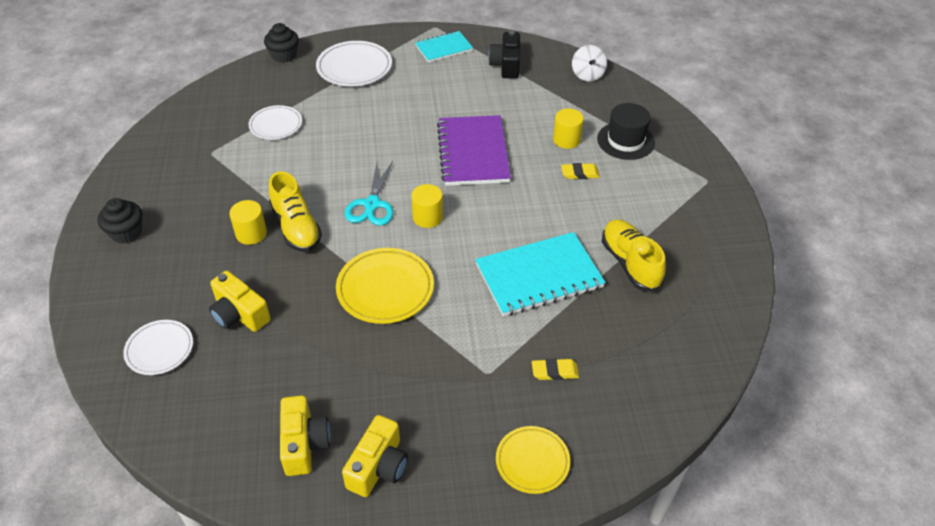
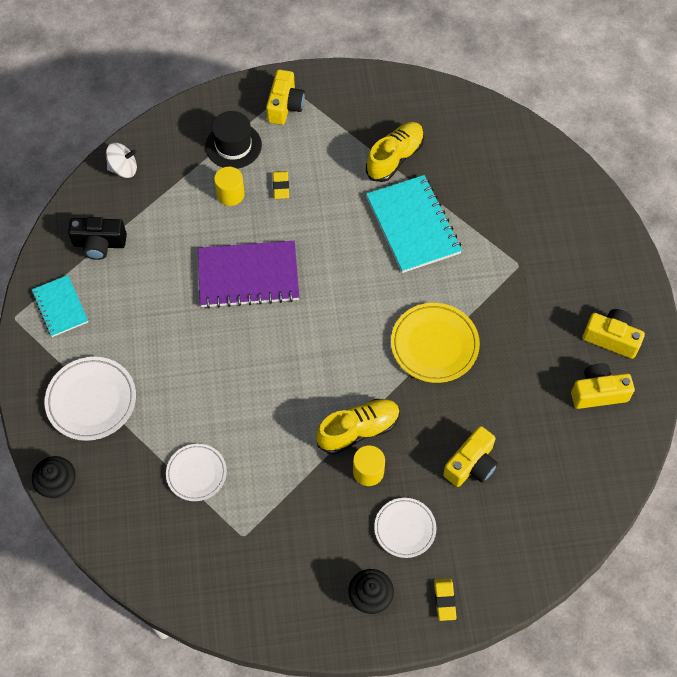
camera: 90 degrees left, 15 degrees up
white plate [123,320,193,375] -> white plate moved to [374,498,436,558]
turquoise scissors [344,161,393,226] -> none
yellow cylinder [411,184,443,228] -> none
yellow plate [496,426,570,494] -> none
yellow eraser [532,358,579,380] -> yellow eraser moved to [434,579,457,621]
yellow shoe [602,219,666,292] -> yellow shoe turned 150 degrees clockwise [366,122,424,182]
none -> yellow camera [266,70,305,125]

